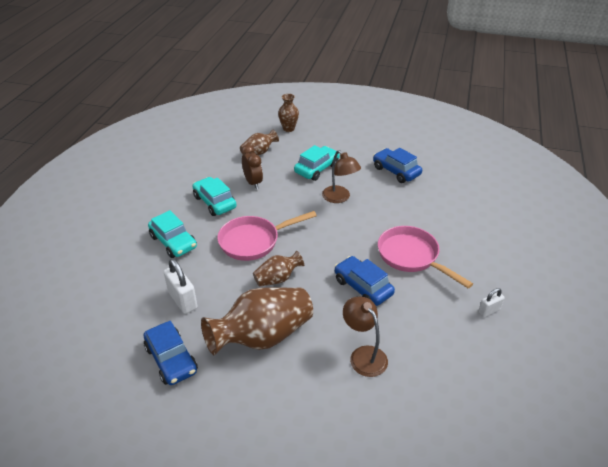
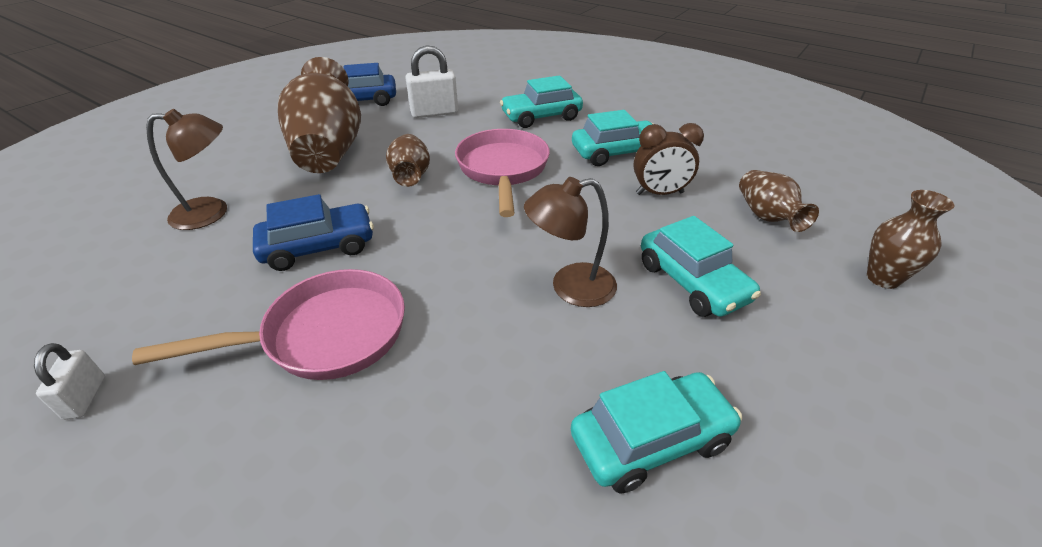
camera: 110 degrees right, 0 degrees up
blue car [373,148,422,183] -> turquoise car [571,371,742,494]

